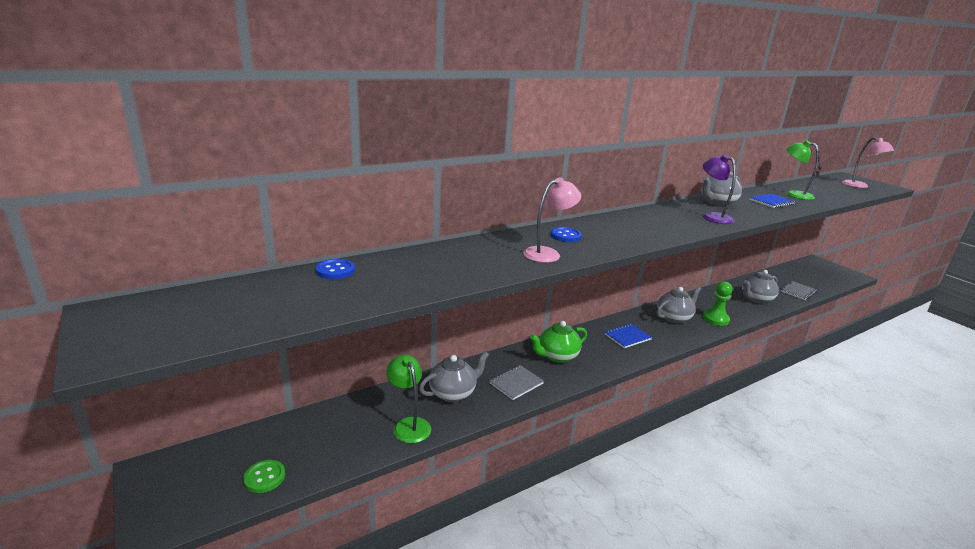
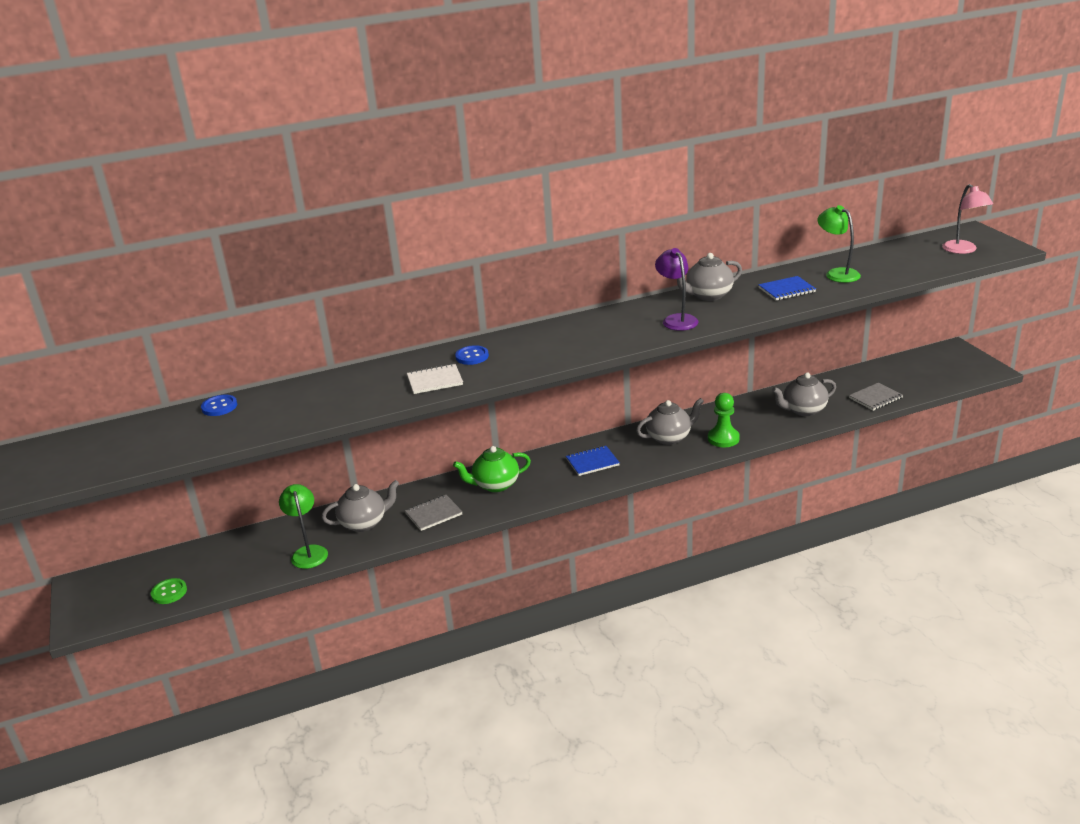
camera: 15 degrees right, 5 degrees up
pink lamp [523,177,581,263] -> white notebook [407,364,463,394]

